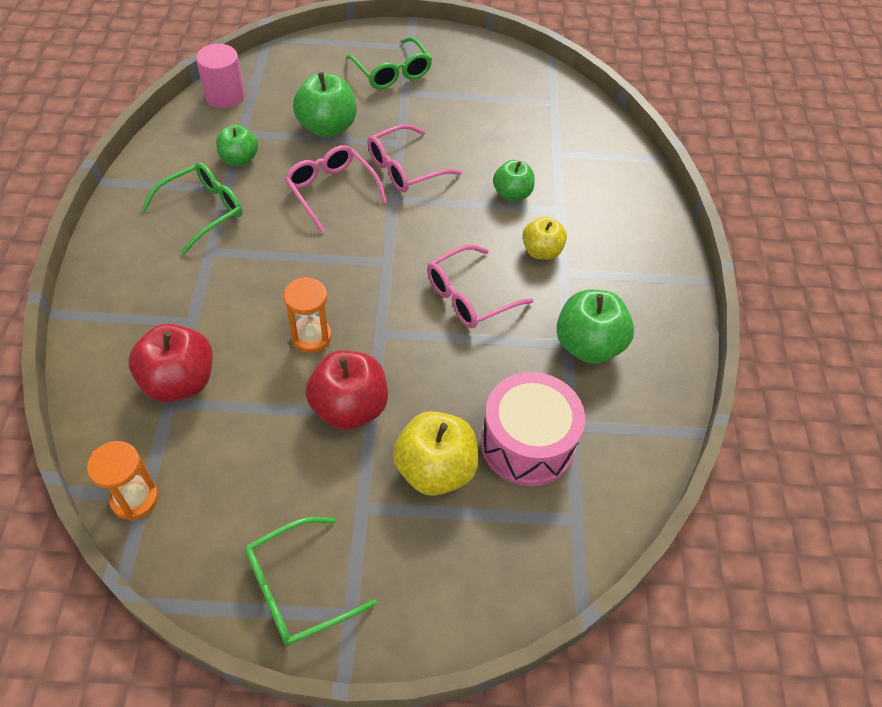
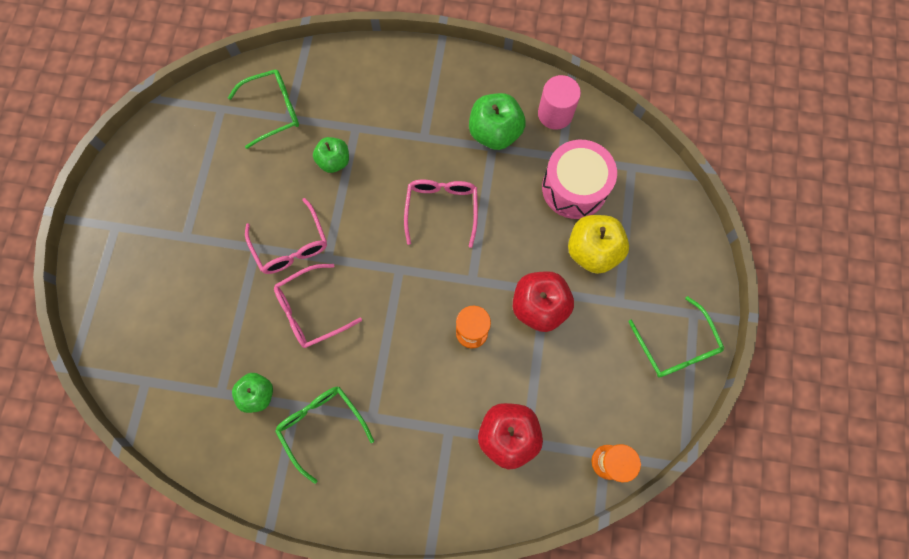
camera: 80 degrees left, 20 degrees up
pink cylinder [196,44,245,108] -> pink cylinder moved to [538,75,581,130]
green apple [293,72,357,137] -> none
green glasses [346,37,432,89] -> green glasses moved to [228,69,299,149]
pink glasses [427,245,534,328] -> pink glasses turned 150 degrees counterclockwise [404,180,478,248]
yellow apple [522,216,567,260] -> none

